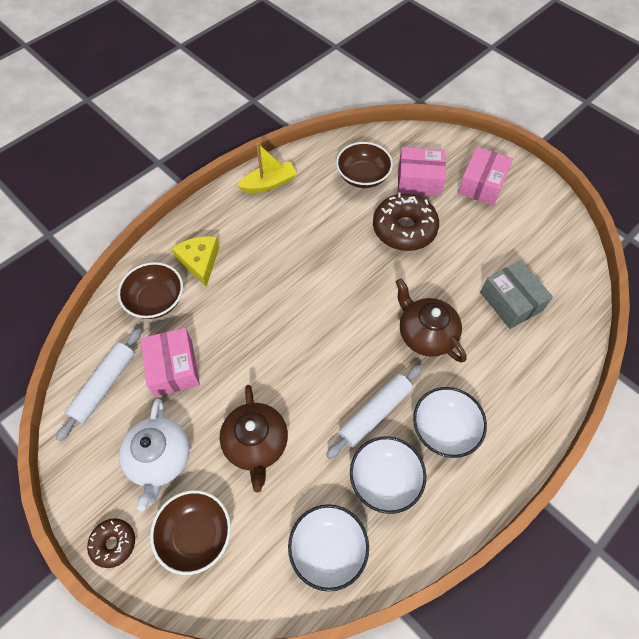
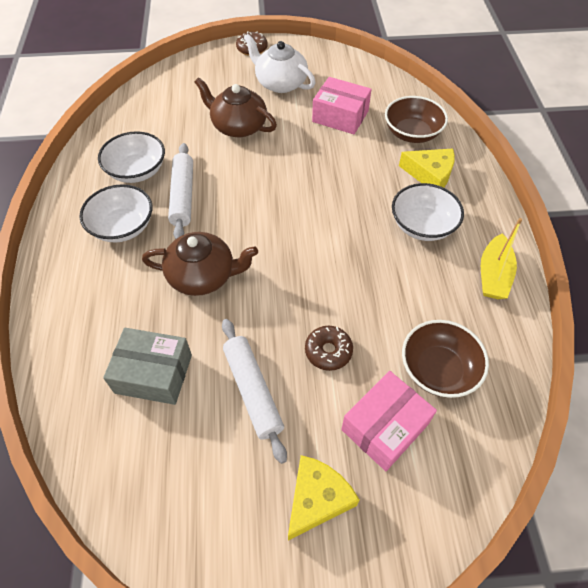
camera: 130 degrees right, 5 degrees down
white rolling pin [56,328,141,441] -> white rolling pin moved to [222,319,287,464]
brown bowl [150,490,231,575] -> none
white bowl [288,504,369,591] -> white bowl moved to [392,183,464,241]
brown donut [373,192,439,251] -> brown donut [305,326,353,371], size x0.53
pink box [458,147,513,206] -> yellow cheese [288,455,360,541]

